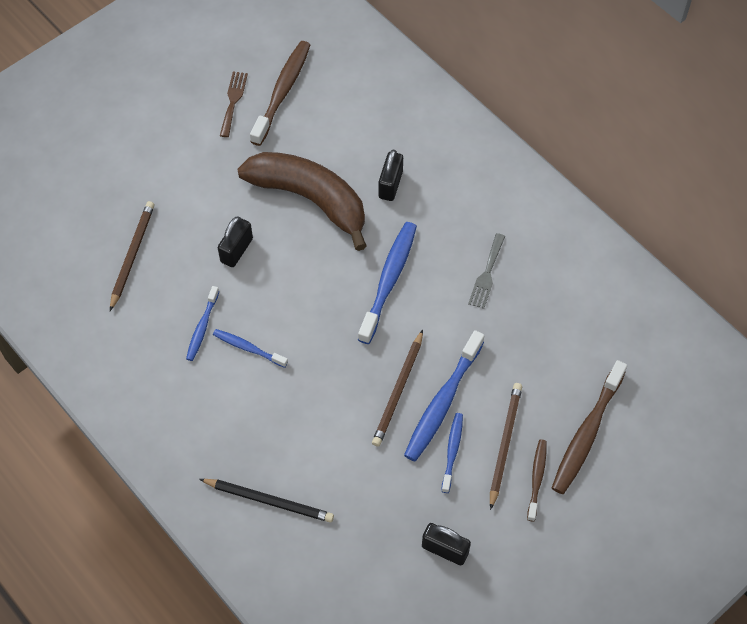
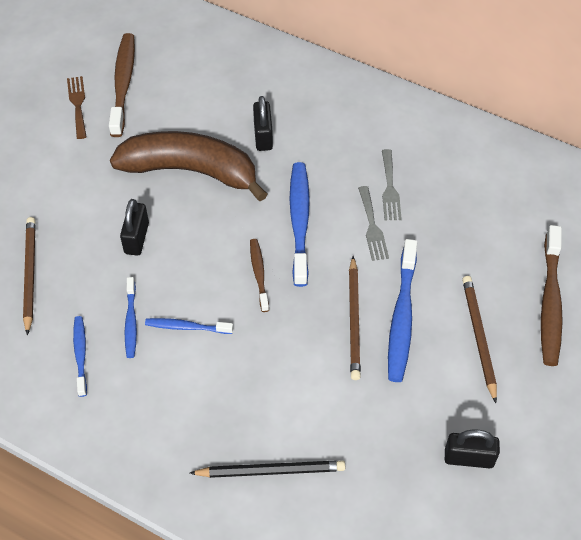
camera: 20 degrees left, 5 degrees down
blue toothbrush [441,413,463,493] -> blue toothbrush moved to [73,316,87,397]
brown toothbrush [527,440,547,522] -> brown toothbrush moved to [250,239,269,312]
none -> grey fork [358,186,389,261]

